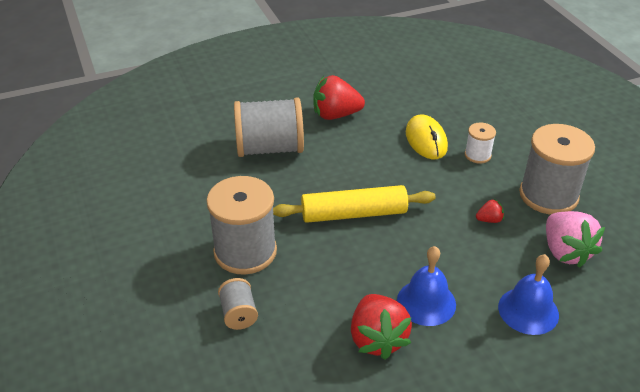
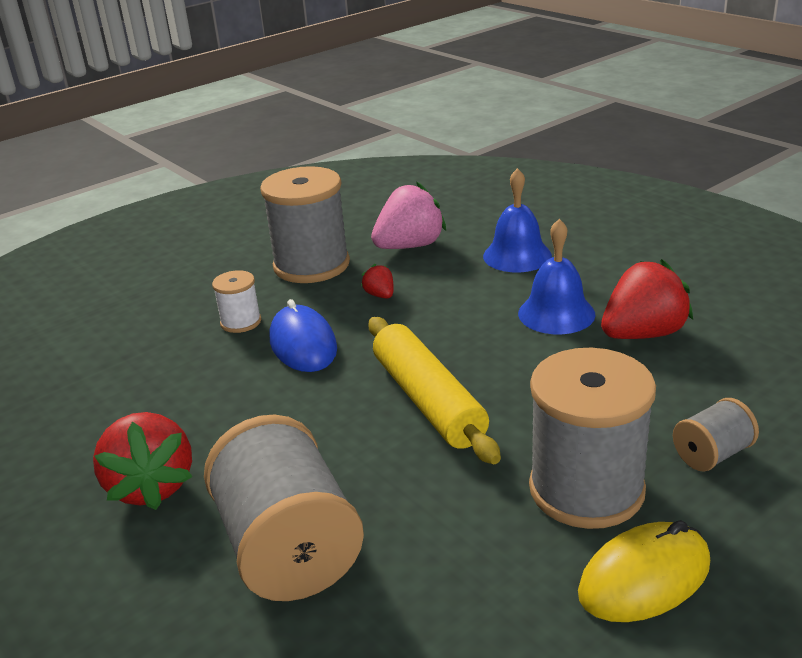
camera: 105 degrees left, 10 degrees down
yellow mouse [406,115,448,159] -> yellow mouse moved to [578,520,710,622]
none -> blue mouse [270,299,337,372]

